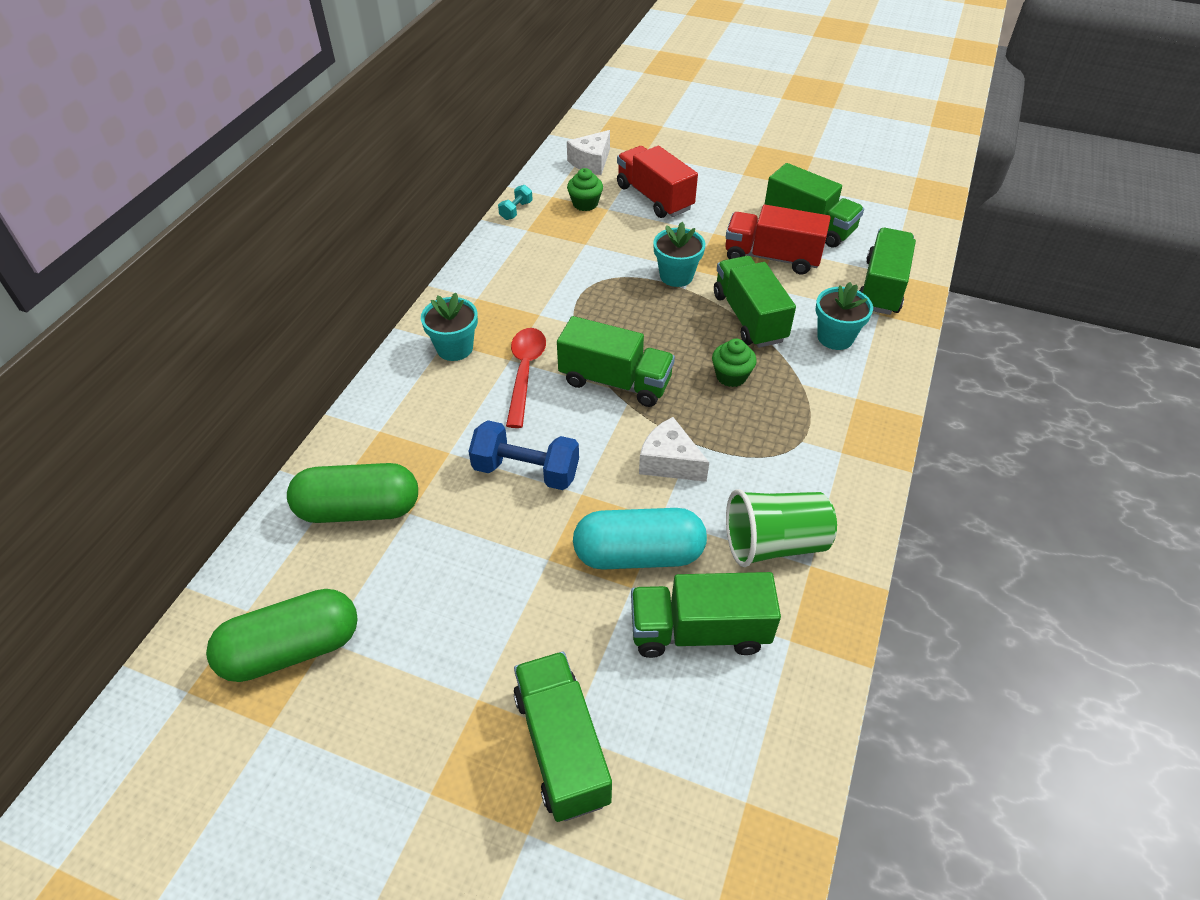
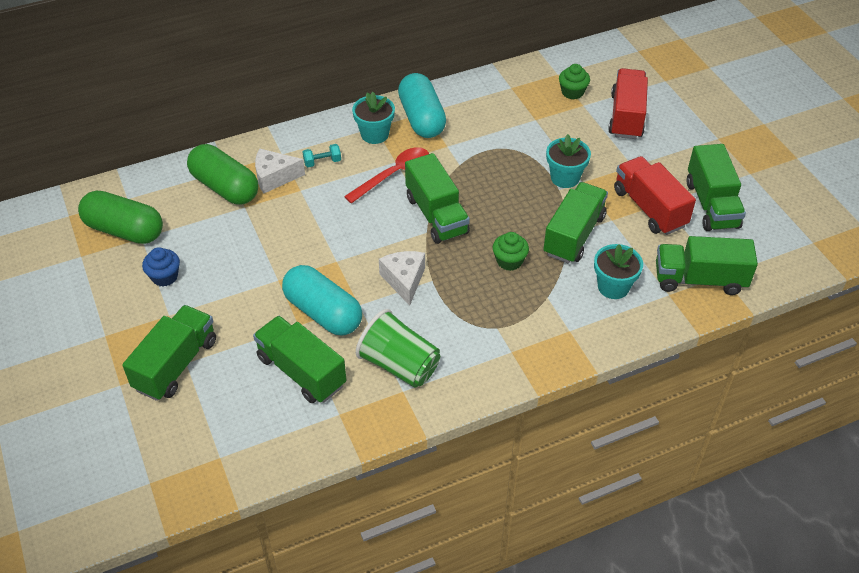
camera: 45 degrees right, 0 degrees up
blue dumbbell [469,420,579,490] -> none
turquoise dumbbell [498,185,533,220] -> turquoise dumbbell moved to [303,144,341,167]
white cheese [567,130,610,175] -> white cheese moved to [255,149,305,194]
green truck [859,228,916,315] -> green truck turned 150 degrees counterclockwise [656,236,758,295]
none -> blue cupcake [142,247,180,287]
none -> turquoise capsule [398,73,446,138]

